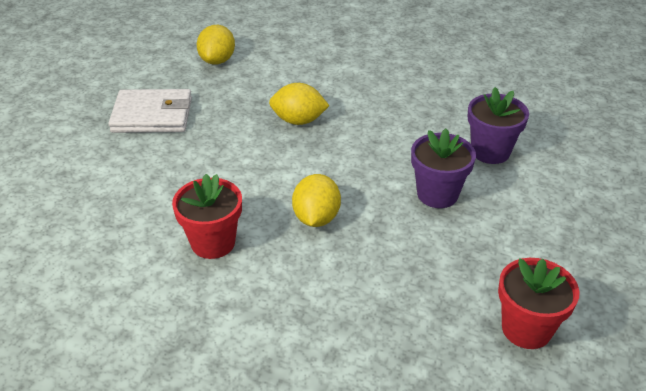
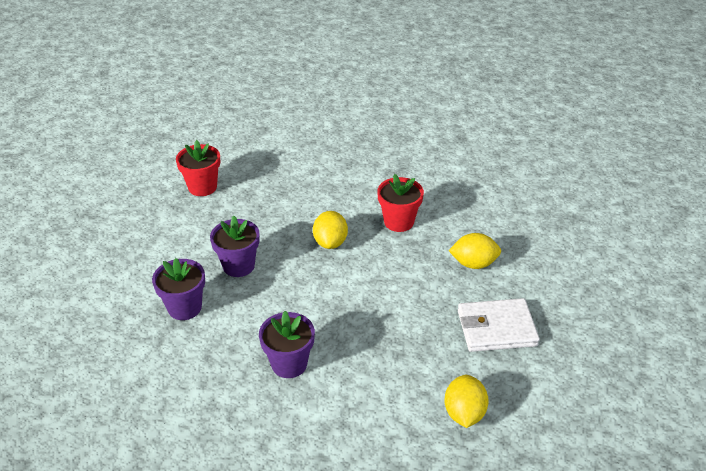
camera: 175 degrees right, 0 degrees up
yellow lemon [269,83,329,125] -> yellow lemon moved to [448,233,501,269]
none -> purple flower pot [259,311,315,378]

